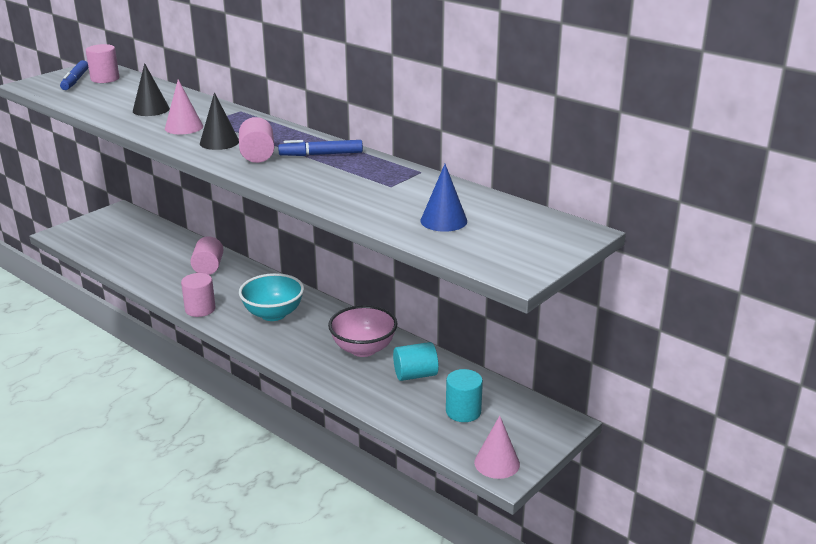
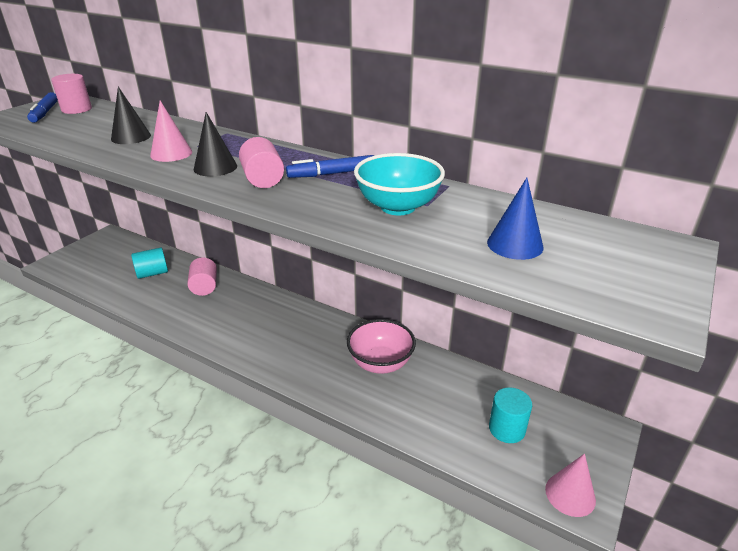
camera: 10 degrees left, 5 degrees up
pink cylinder [181,273,215,317] -> none
turquoise bowl [239,273,304,321] -> turquoise bowl moved to [354,153,445,215]
turquoise cylinder [393,342,439,381] -> turquoise cylinder moved to [131,247,168,279]

